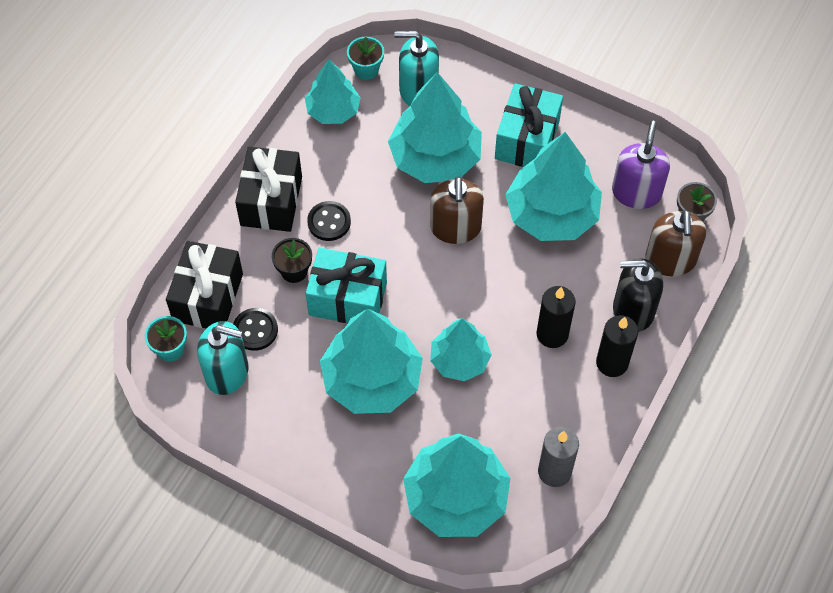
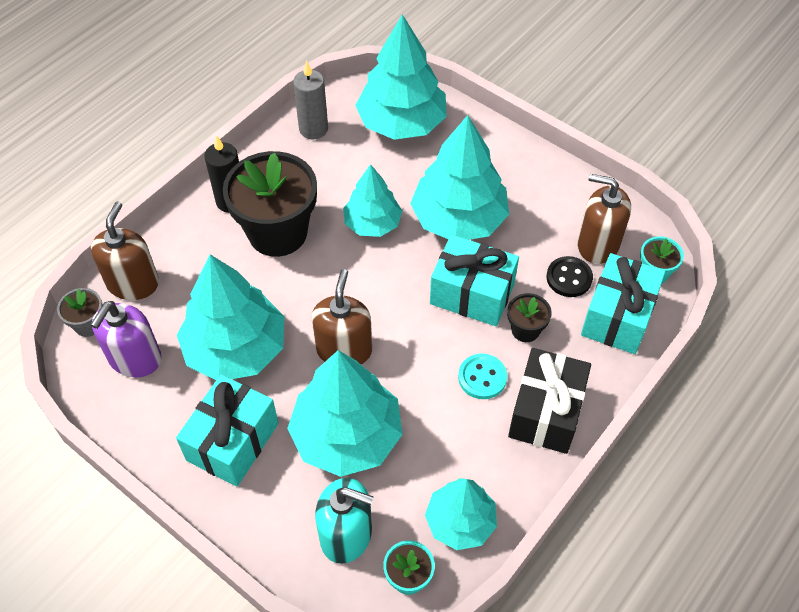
camera: 170 degrees left, 5 degrees down
black gift [166,241,243,328] -> turquoise gift [581,253,665,354]
turquoise soap dispenser [197,321,248,395] -> brown soap dispenser [578,174,631,264]
black button [307,201,351,241] -> turquoise button [458,353,507,399]
black candle [536,286,576,348] -> black flower pot [223,151,317,257]
black soap dispenser [613,258,663,332] -> none

